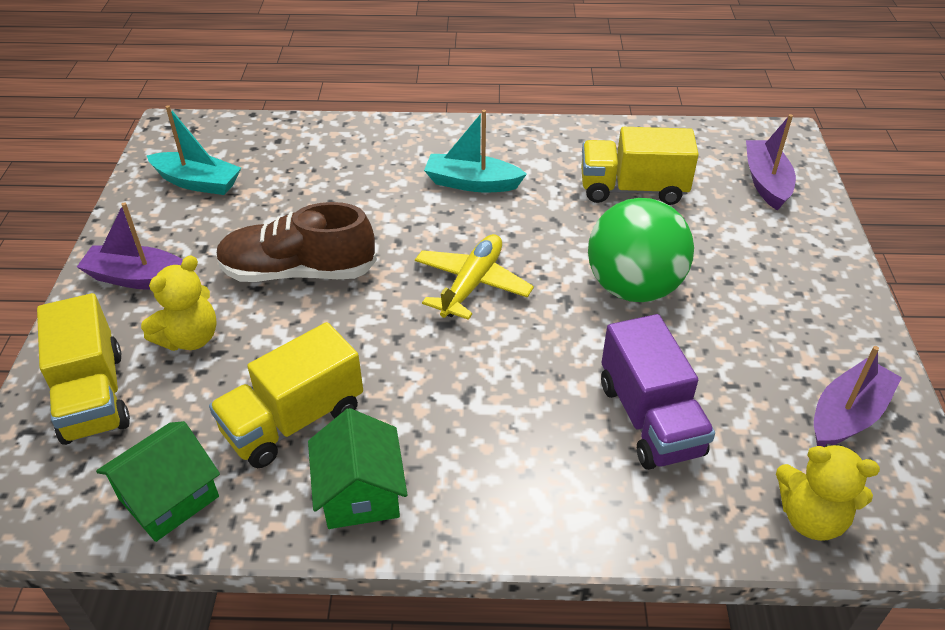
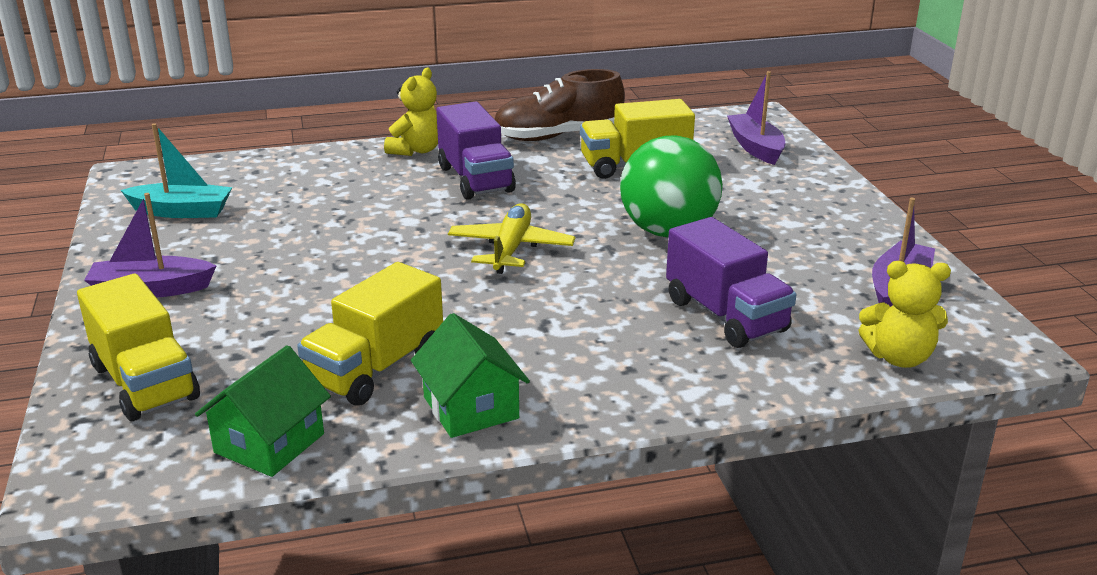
camera: 15 degrees left, 15 degrees down
yellow teddy bear [141,256,217,351] -> yellow teddy bear moved to [384,68,438,156]
brown shoe [216,202,377,282] -> brown shoe moved to [495,69,625,141]
turquoise boat [424,110,527,192] -> purple truck [436,101,516,200]

